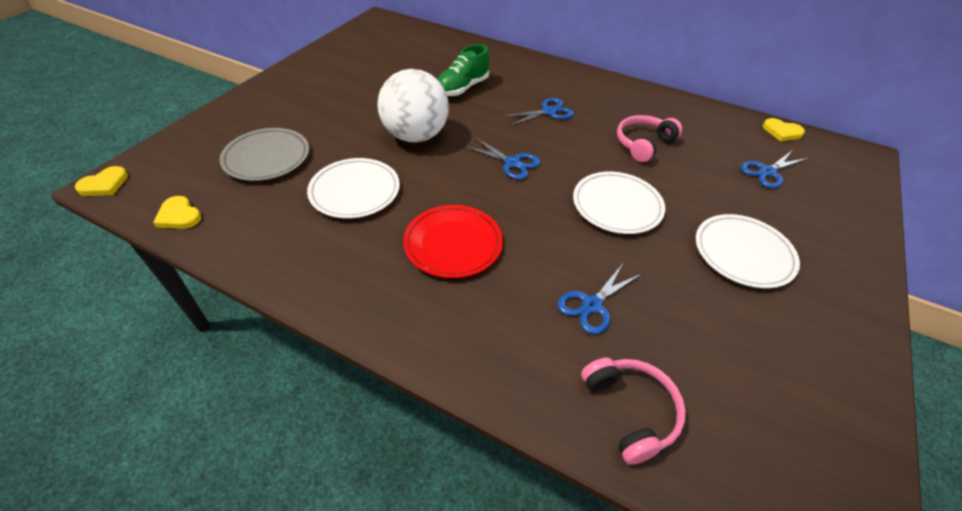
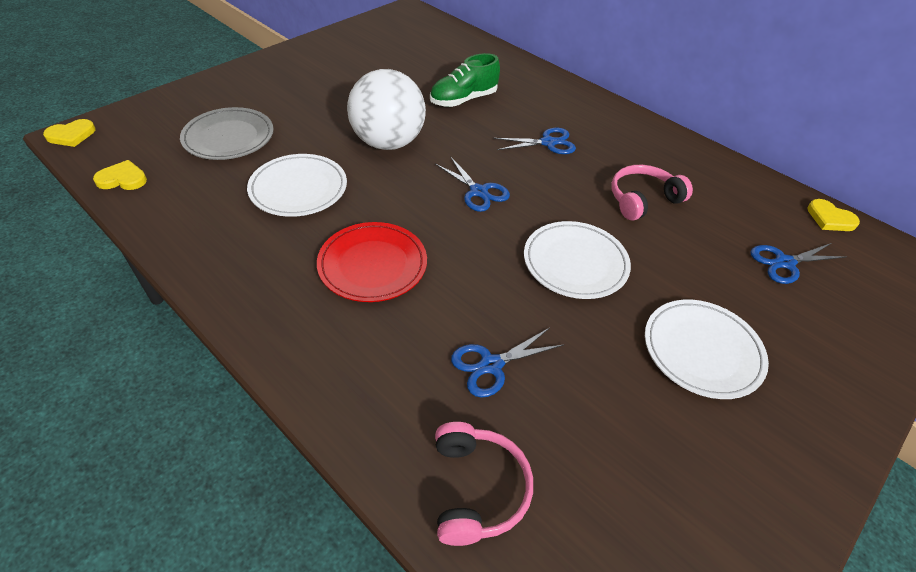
camera: 15 degrees right, 0 degrees up
yellow heart [153,196,202,229] -> yellow heart turned 120 degrees clockwise [93,160,147,190]

